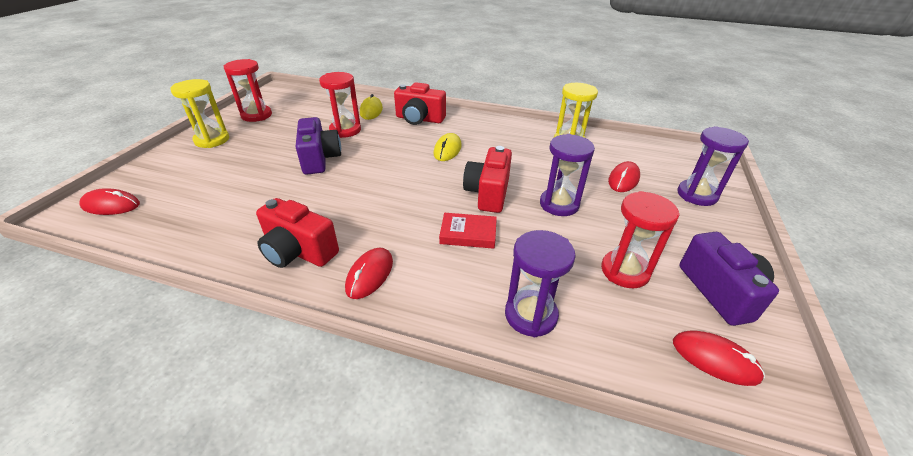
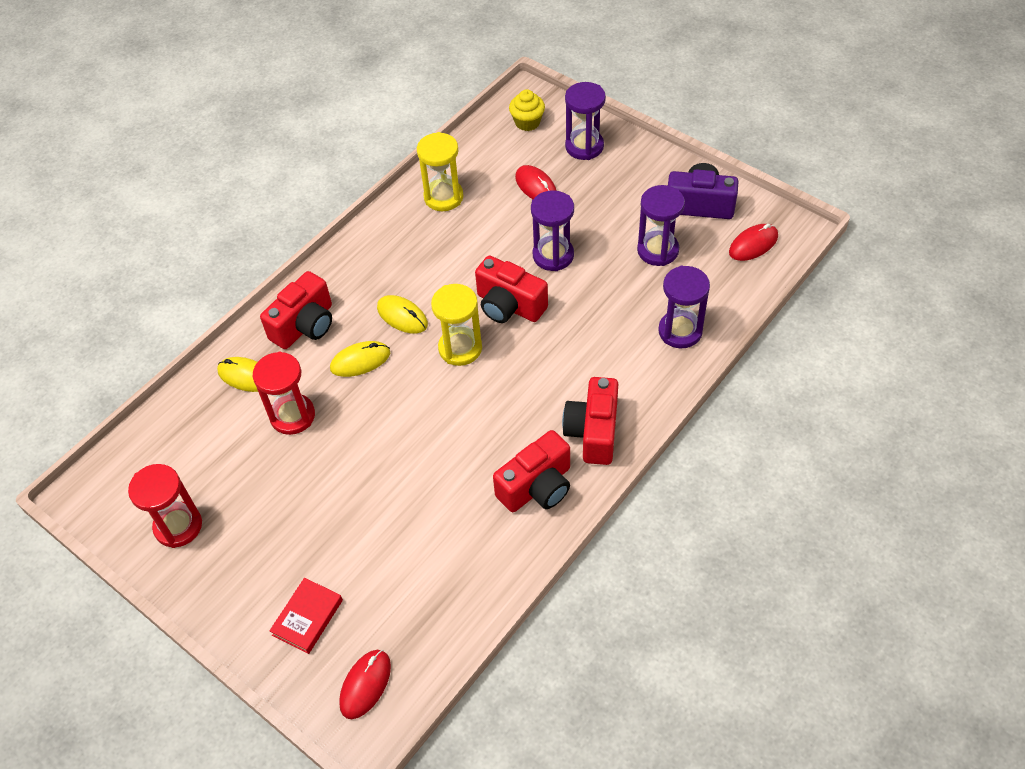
camera: 65 degrees left, 15 degrees up
yellow hourglass [170,79,229,148] -> yellow hourglass moved to [431,284,482,366]
purple camera [296,117,341,175] -> none
red mouse [345,248,393,299] -> red camera [562,377,618,465]
red book [439,213,497,249] -> red book moved to [270,578,343,654]
red hourglass [601,191,680,288] -> purple hourglass [637,185,685,266]
none -> yellow mouse [330,341,390,377]
none -> yellow cupcake [509,89,545,131]

